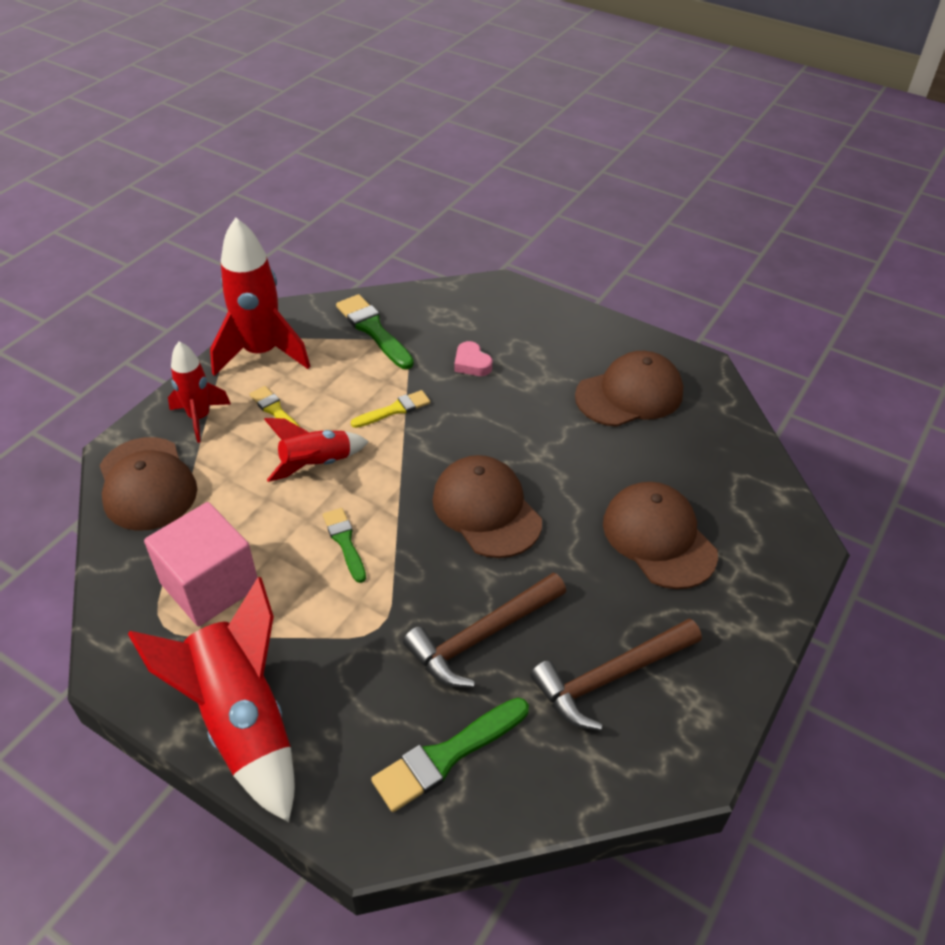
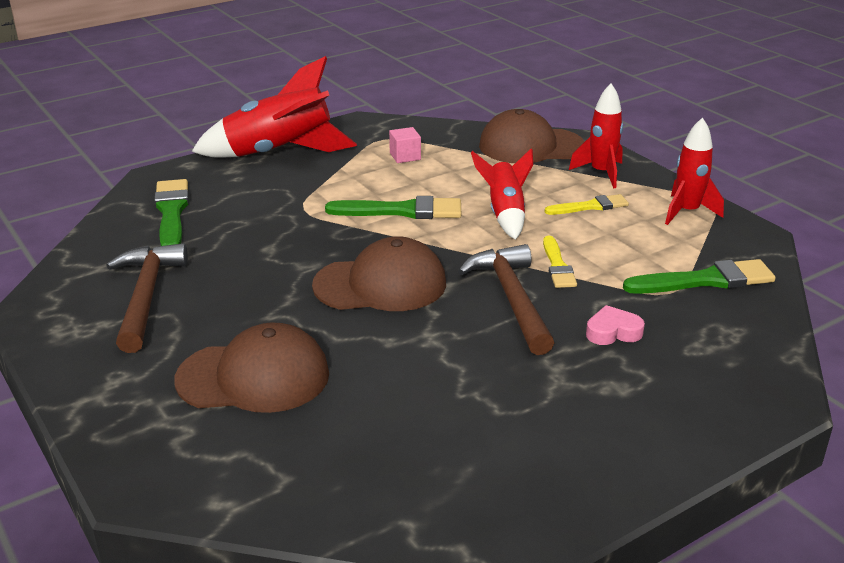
camera: 115 degrees right, 15 degrees down
pink cube [144,502,258,626] -> pink cube [389,127,421,163], size x0.44
red rocket [210,217,310,376] -> red rocket [665,117,724,225], size x0.59
green brush [323,508,366,583] -> green brush [325,196,461,219], size x1.58
brown hammer [403,573,566,687] -> brown hammer moved to [458,244,554,355]
brown cap [575,351,683,427] -> none

